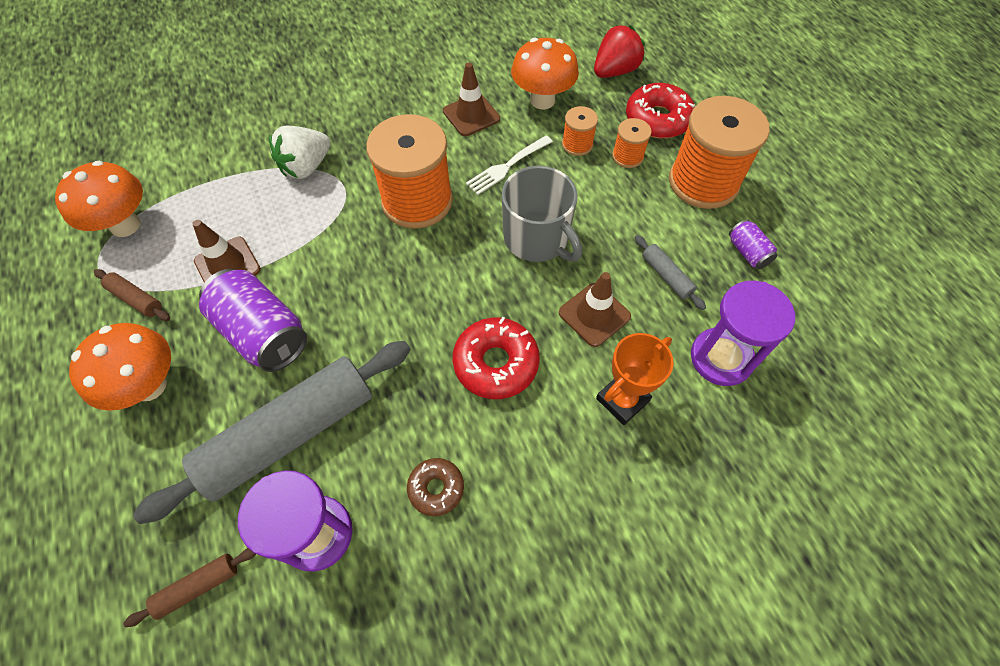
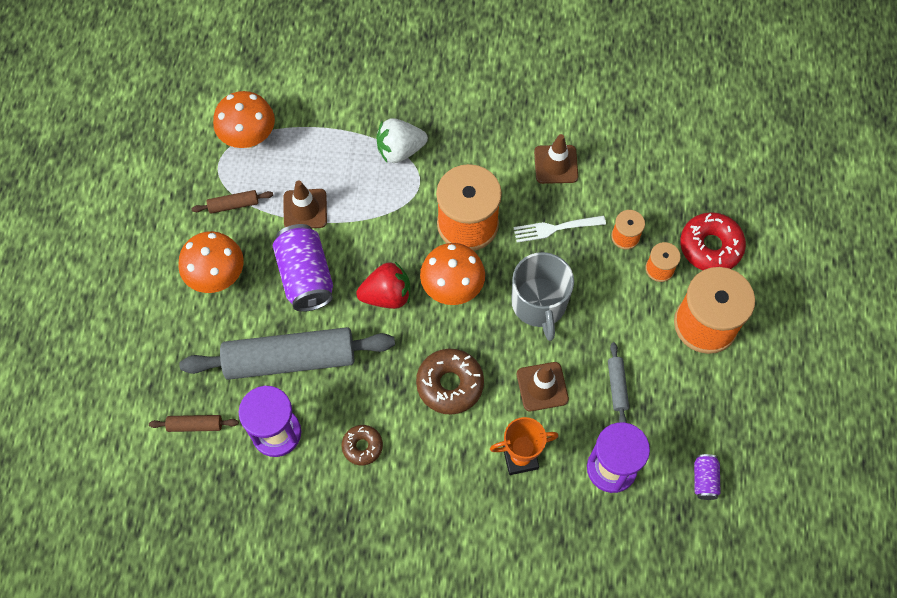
camera: 30 degrees right, 5 degrees up
brown rolling pin [94,269,170,321] -> brown rolling pin turned 75 degrees counterclockwise [192,190,273,214]
red donut [452,317,540,399] -> brown donut [416,349,484,415]
orange mushroom [511,38,579,109] -> orange mushroom moved to [420,243,485,305]
red strawberry [594,25,645,78] -> red strawberry moved to [356,262,410,309]
purple can [729,219,778,269] -> purple can moved to [694,454,721,500]

